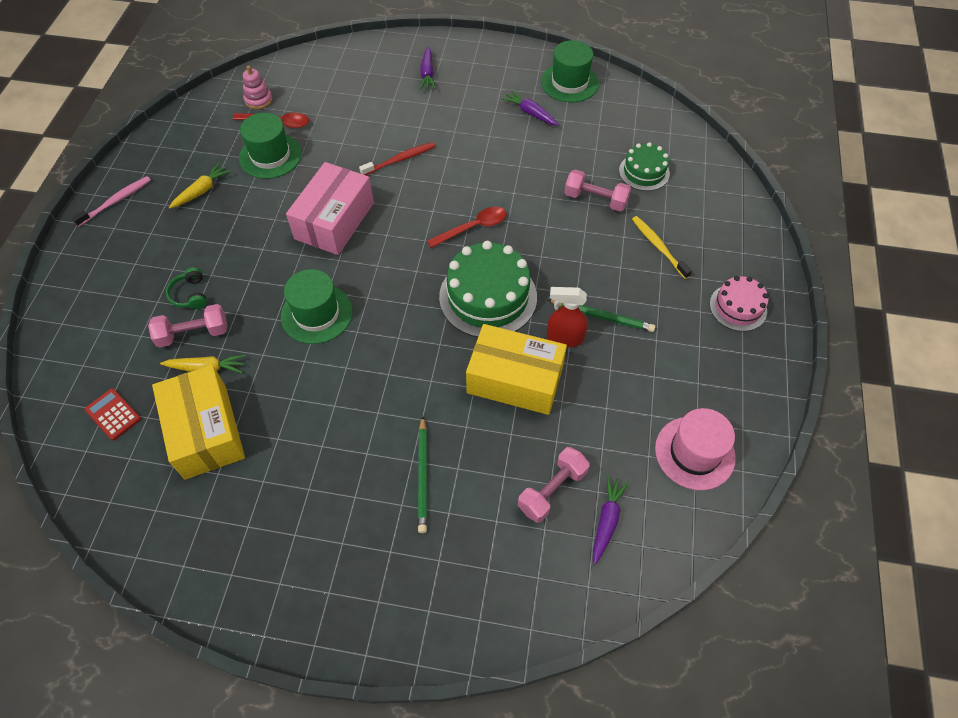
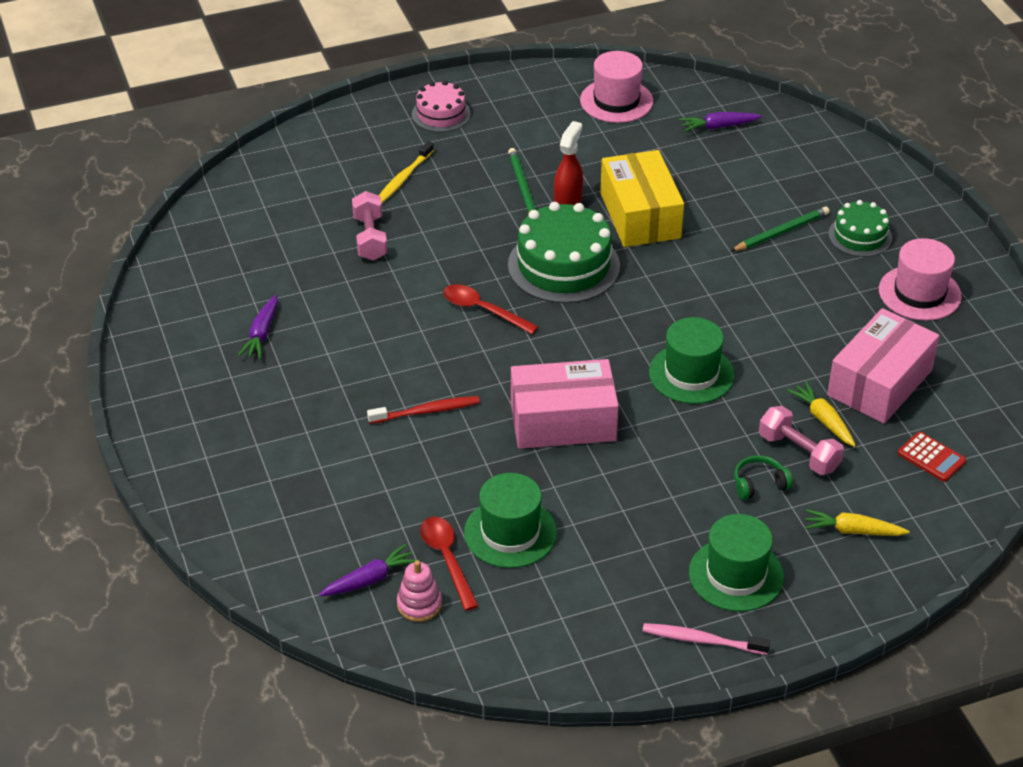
camera: 120 degrees left, 15 degrees down
red calculator [85,388,141,440] -> red calculator turned 60 degrees counterclockwise [898,432,966,482]
yellow box [152,365,245,480] -> pink box [827,308,939,424]
green headphones [166,267,207,309] -> green headphones turned 150 degrees counterclockwise [734,455,793,500]
yellow carrot [169,163,231,208] -> yellow carrot moved to [805,509,910,536]
red toothbrush [359,142,435,175] -> red toothbrush turned 135 degrees clockwise [367,396,480,424]
purple carrot [420,47,436,90] -> purple carrot moved to [319,544,419,596]
pink dumbbell [518,447,590,523] -> none
green hat [541,40,599,102] -> green hat moved to [689,514,784,612]
red spray bottle [547,287,588,348] -> red spray bottle turned 135 degrees counterclockwise [554,121,583,205]
green cake [619,142,670,191] -> green cake moved to [828,200,892,257]
none -> pink hat [879,238,962,321]

